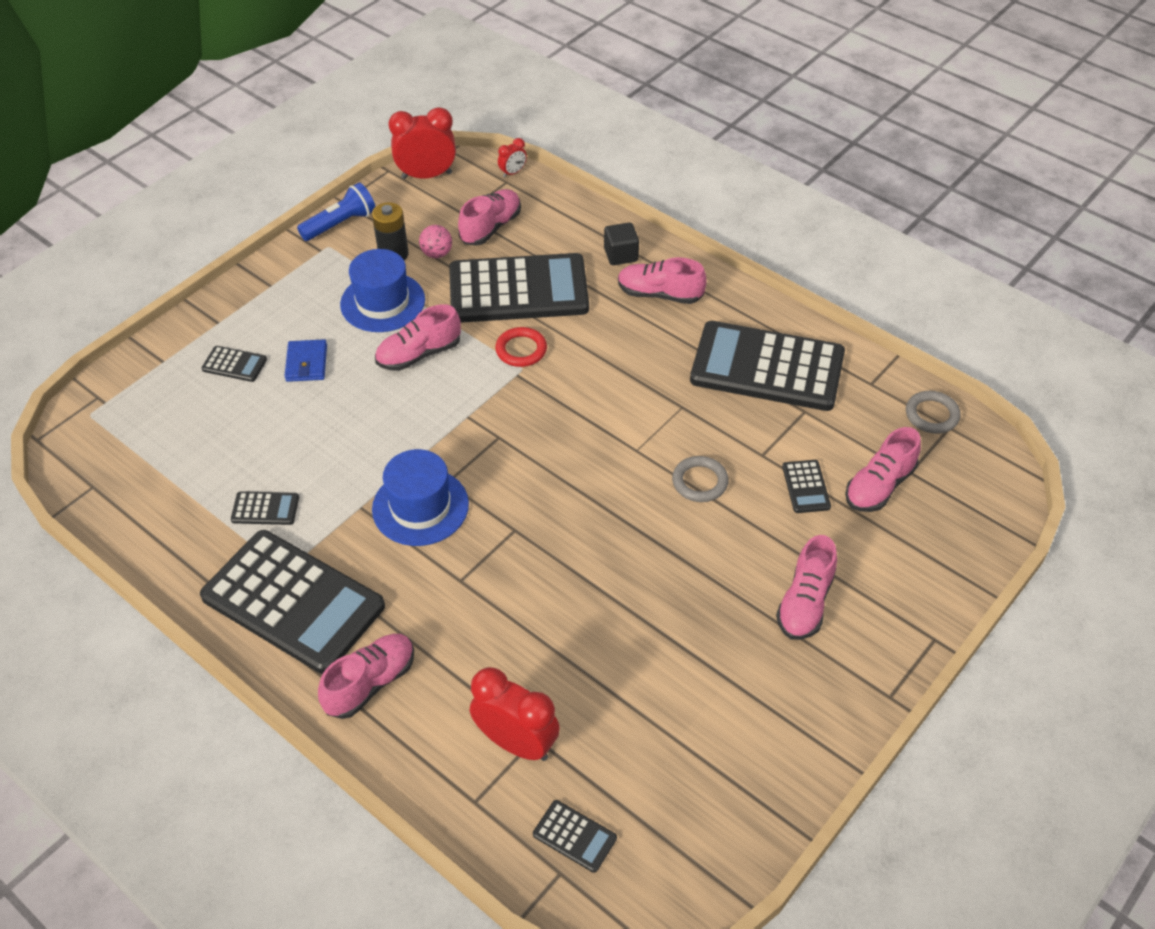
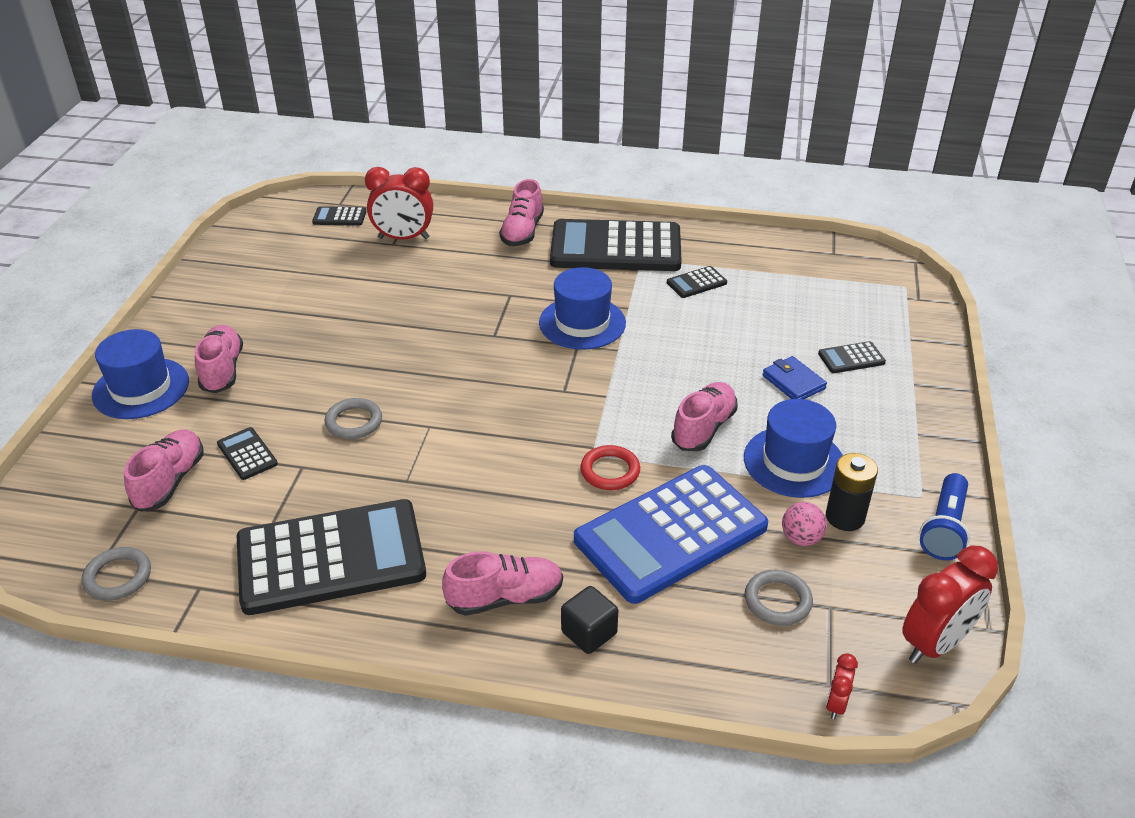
camera: 150 degrees right, 10 degrees down
black calculator [449,253,589,323] -> blue calculator [574,465,768,604]
pink shoe [458,189,521,245] -> grey ring [745,570,813,626]
none -> blue hat [92,329,189,419]

